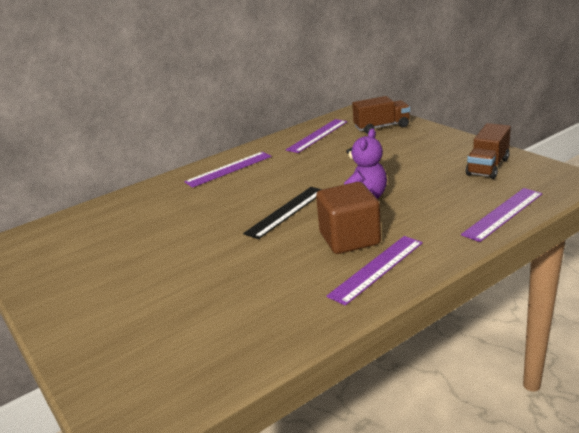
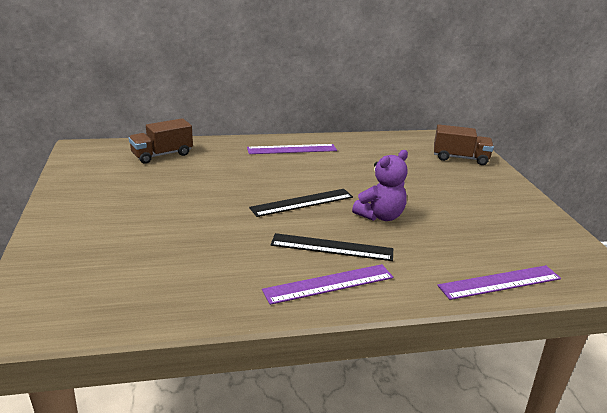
camera: 20 degrees right, 0 degrees up
purple ruler [286,119,347,153] -> none
brown cube [316,182,381,254] -> black ruler [271,233,393,261]
brown truck [466,123,511,179] -> brown truck moved to [129,118,193,164]

